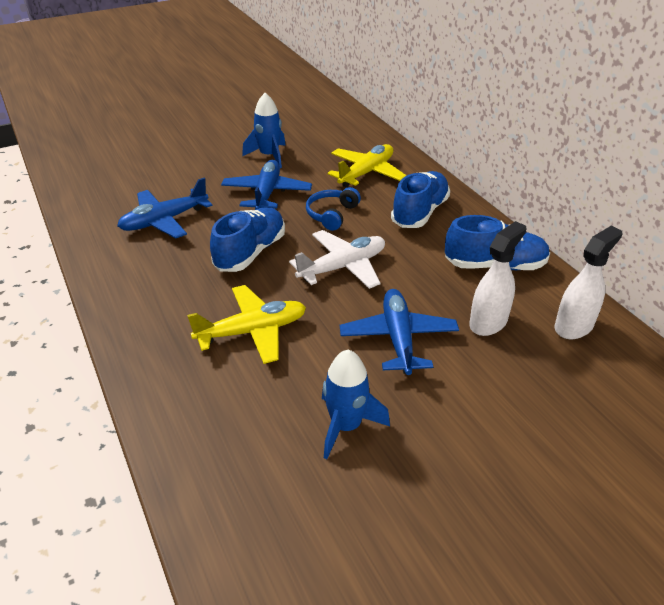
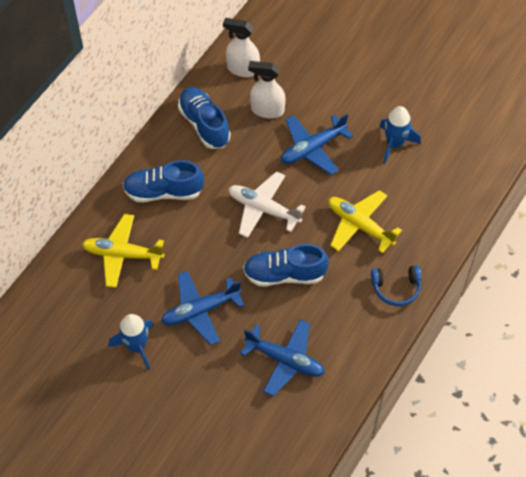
camera: 120 degrees left, 20 degrees up
blue headphones [306,187,361,231] -> blue headphones moved to [371,265,421,306]

